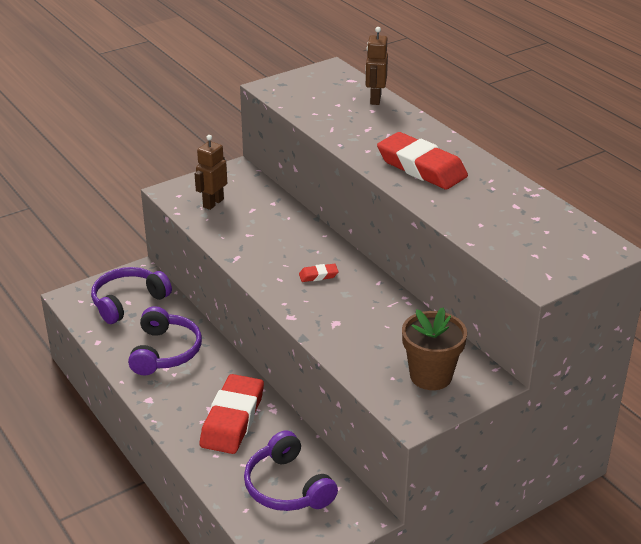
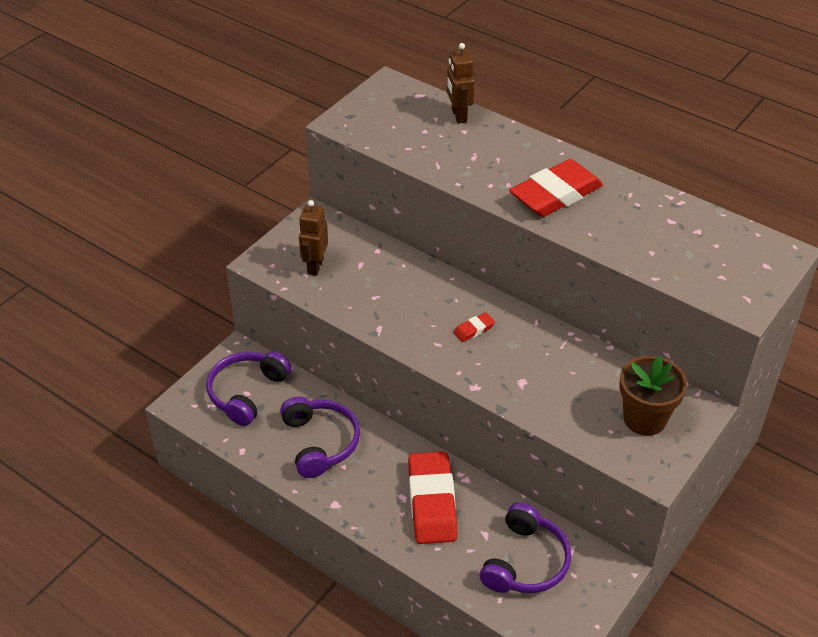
camera: 20 degrees left, 10 degrees up
purple headphones [244,430,338,511] -> purple headphones turned 105 degrees counterclockwise [480,502,571,593]
red eraser [377,132,468,189] -> red eraser turned 60 degrees counterclockwise [509,159,603,217]

